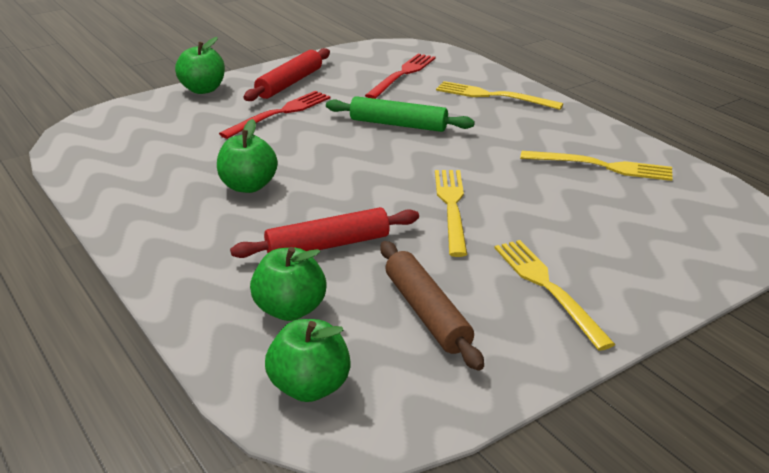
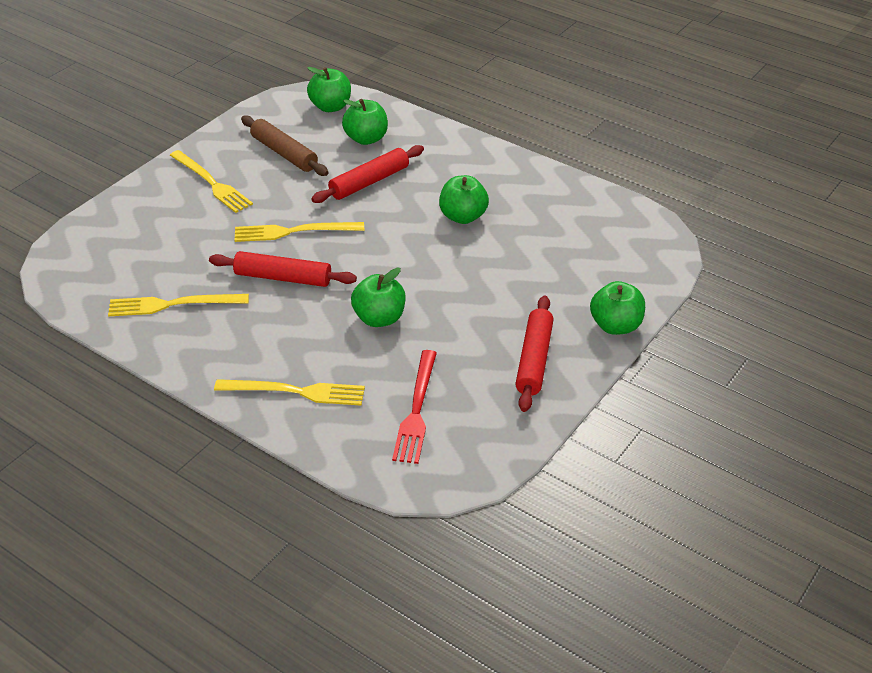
camera: 160 degrees right, 10 degrees up
red fork [219,91,331,139] -> none
green rolling pin [326,96,475,132] -> green apple [351,268,405,327]
yellow fork [435,170,467,257] -> yellow fork turned 105 degrees clockwise [234,222,364,242]
none -> red rolling pin [209,251,357,287]

